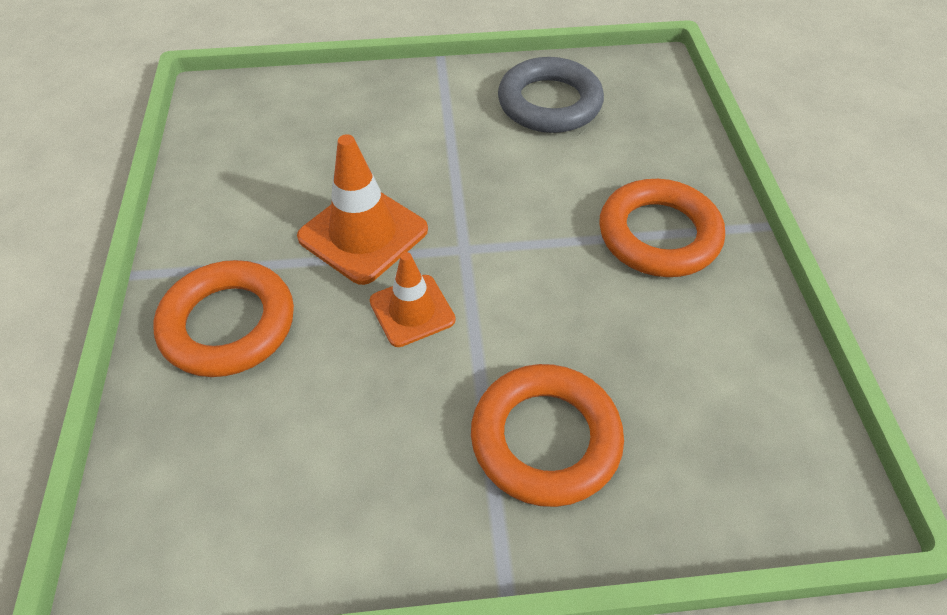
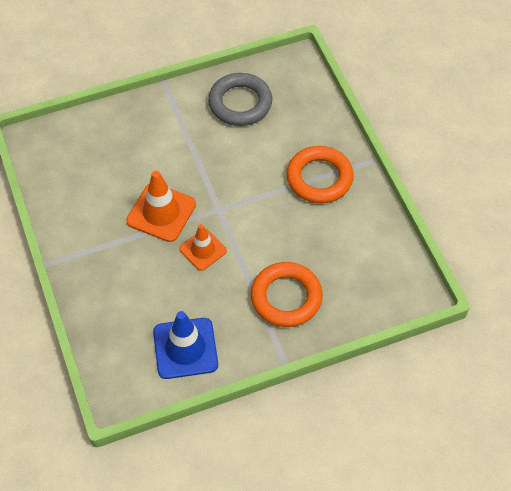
camera: 15 degrees left, 5 degrees up
orange ring [153,260,294,377] -> none
none -> blue traffic cone [153,311,218,379]

